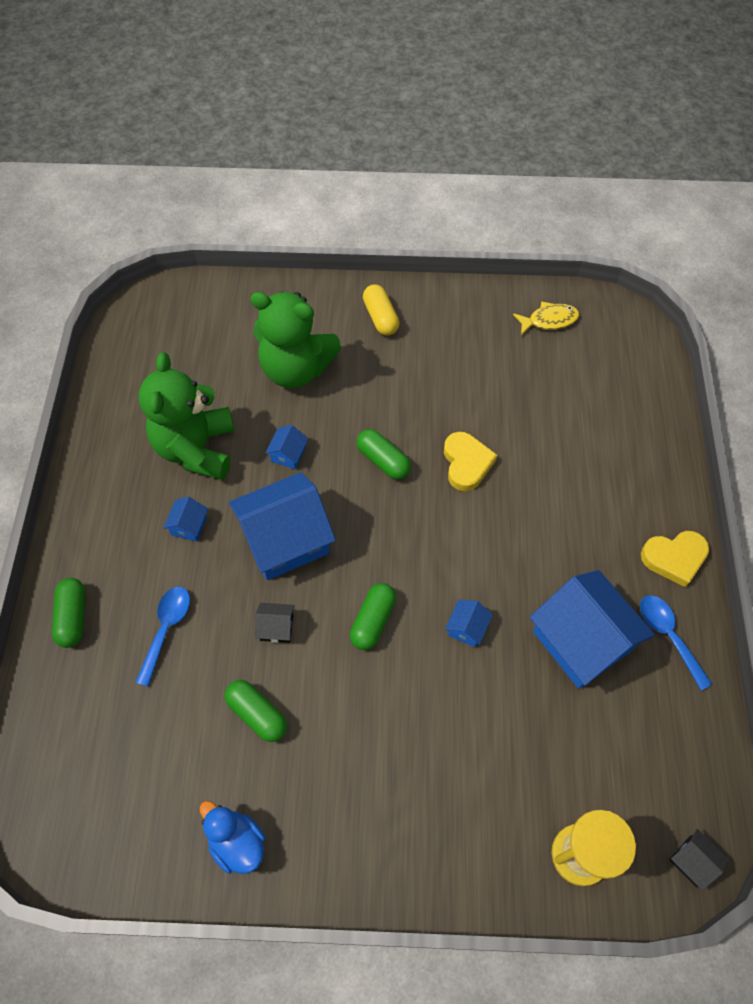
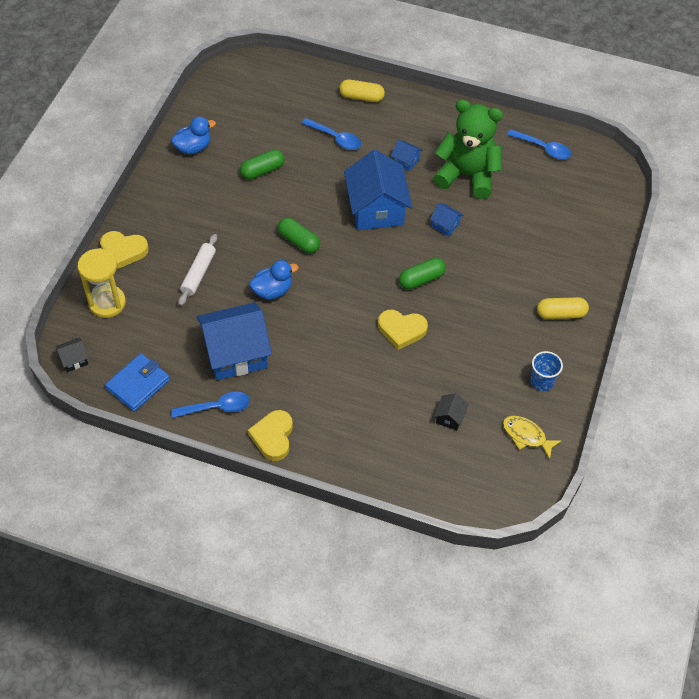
camera: 105 degrees right, 5 degrees down
green capsule [52,578,85,648] -> yellow capsule [339,79,385,102]
green teddy bear [250,291,341,388] -> none
black house [255,603,294,643] -> black house moved to [434,393,469,430]
blue house [445,600,493,647] -> blue duck [249,260,299,300]
yellow fish [513,301,579,335] -> yellow fish turned 120 degrees clockwise [503,416,562,460]
none -> yellow heart [100,231,149,269]
none -> blue wallet [105,353,170,412]
none -> white rolling pin [178,234,217,306]
none -> blue spoon [507,129,571,159]
none -> blue cup [530,351,563,391]

